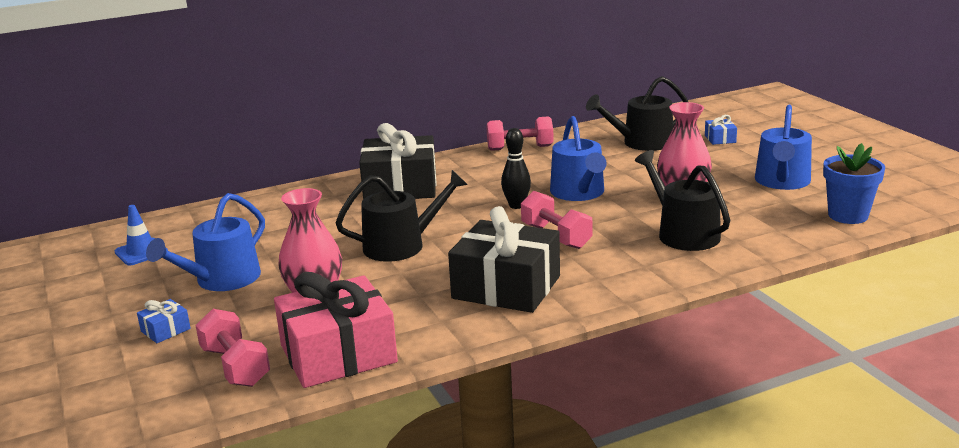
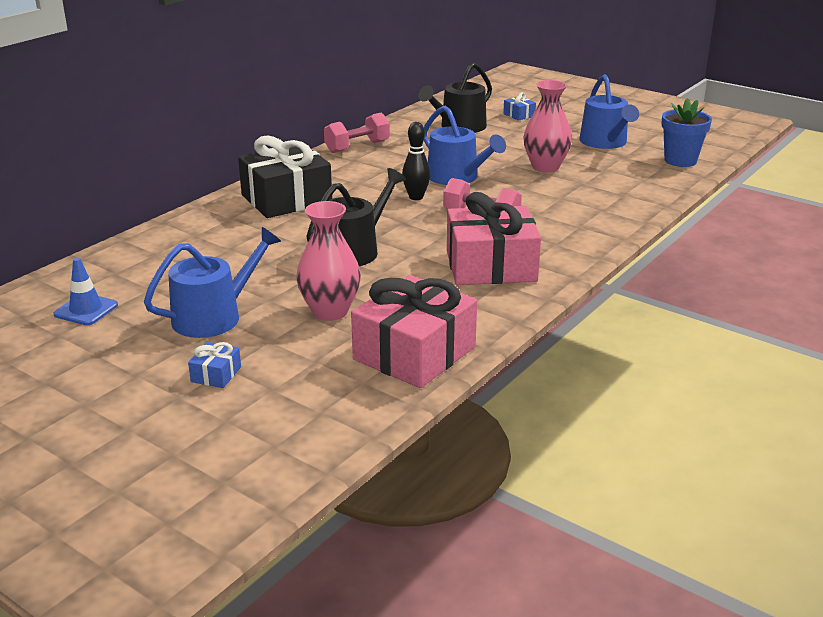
camera: 30 degrees left, 5 degrees up
blue watering can [146,193,265,291] -> blue watering can turned 135 degrees counterclockwise [144,227,281,338]
pink dumbbell [196,309,270,387] -> none
black gift [448,206,560,313] -> pink gift [447,192,541,285]
black watering can [635,150,730,251] -> none

